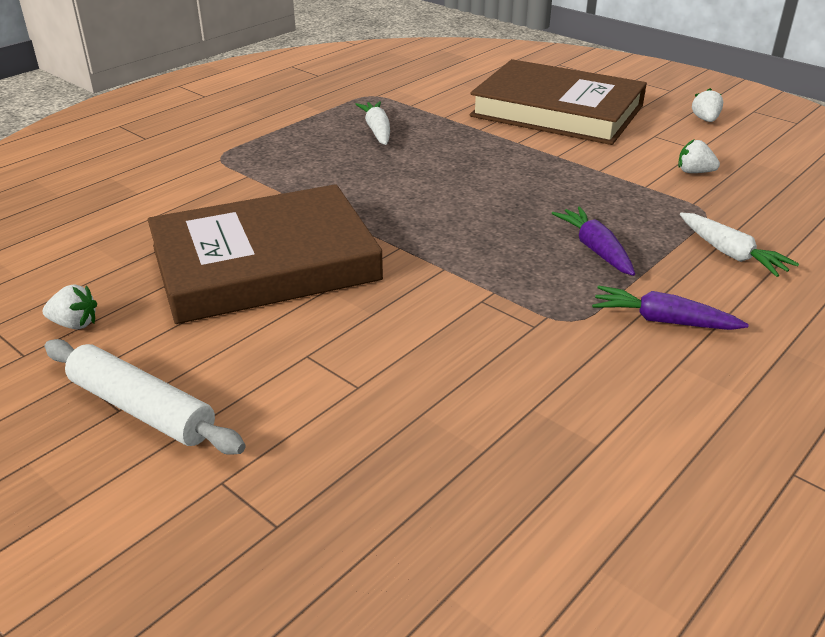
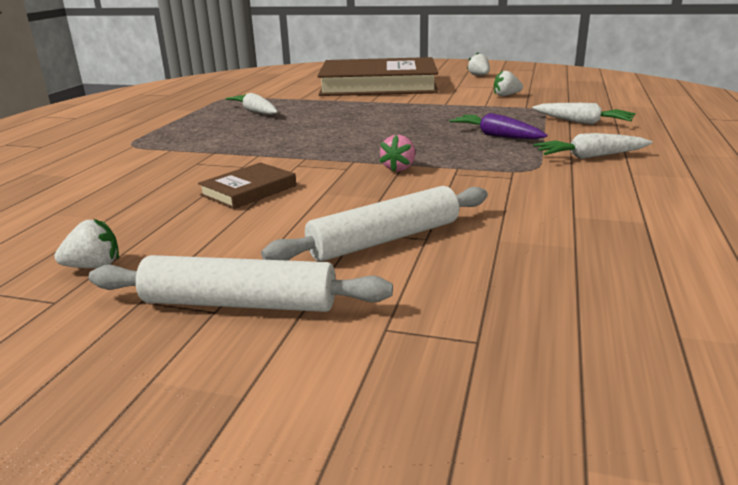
camera: 25 degrees left, 10 degrees down
brown book [148,184,383,324] -> brown book [198,162,296,209], size x0.41
purple carrot [592,285,749,330] -> white carrot [533,133,653,159]
none -> white rolling pin [261,186,488,261]
none -> pink strawberry [379,134,415,172]

